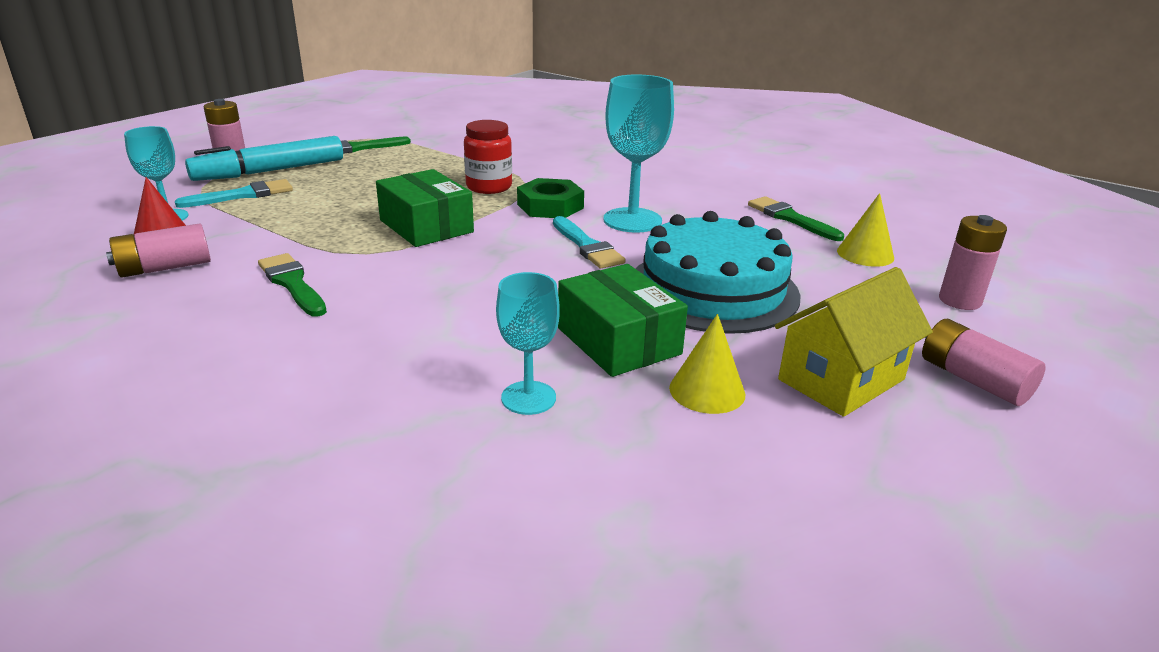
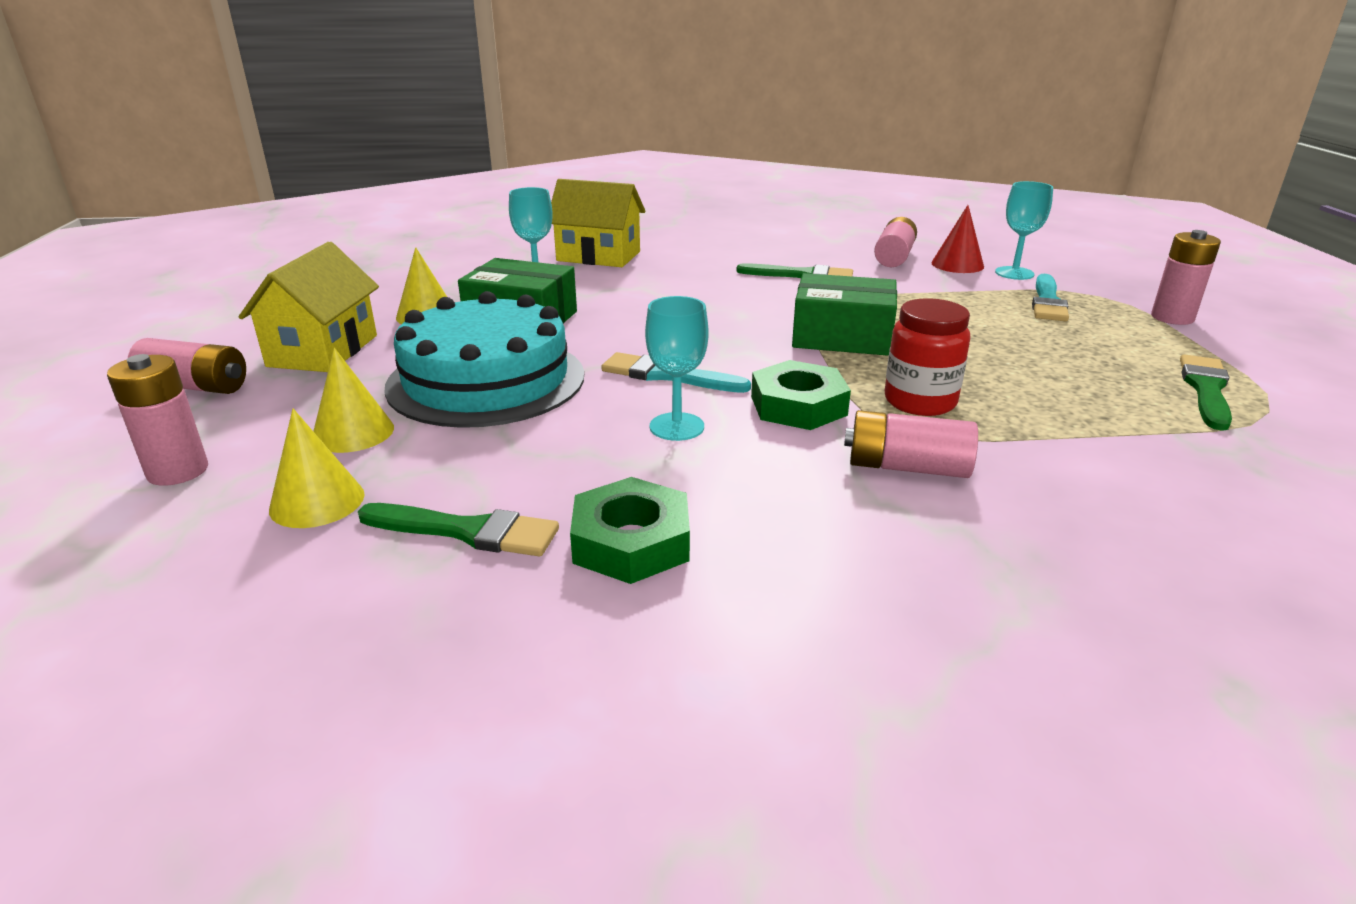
camera: 140 degrees right, 0 degrees up
turquoise marker [185,136,343,181] -> none
turquoise goblet [603,75,674,233] -> turquoise goblet [645,296,708,441], size x0.62
none -> yellow cone [313,348,394,453]
none -> yellow house [551,179,645,267]
none -> green nut [570,477,690,584]
none -> pink battery [844,410,978,478]

